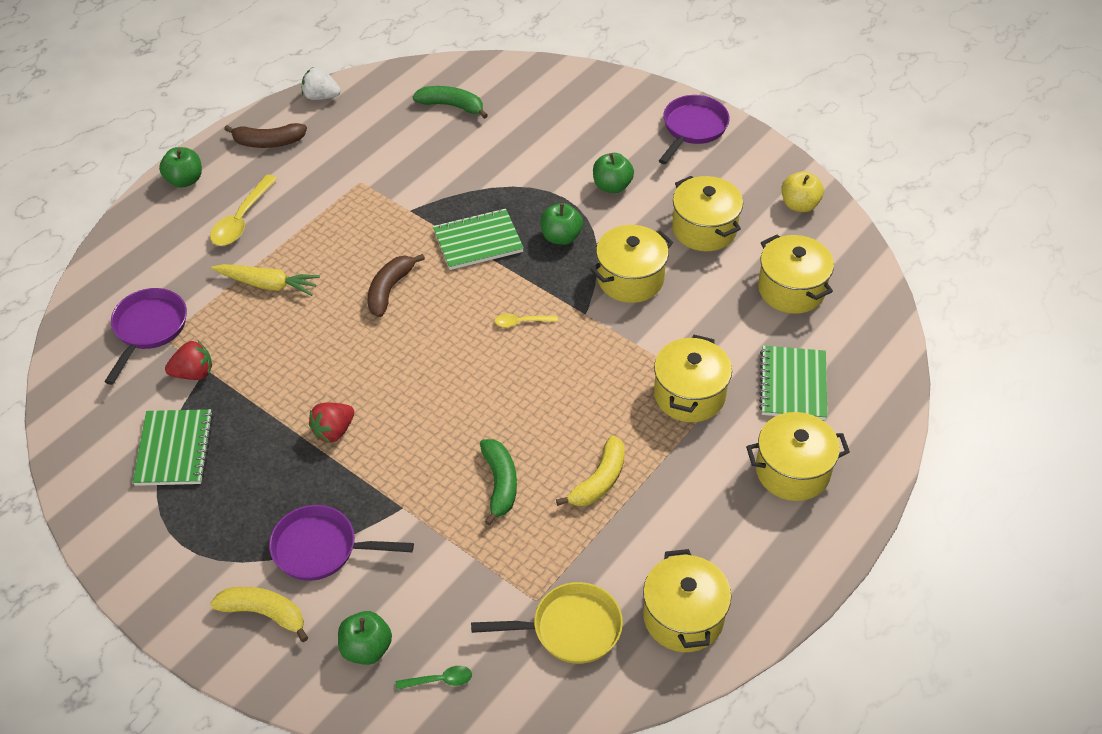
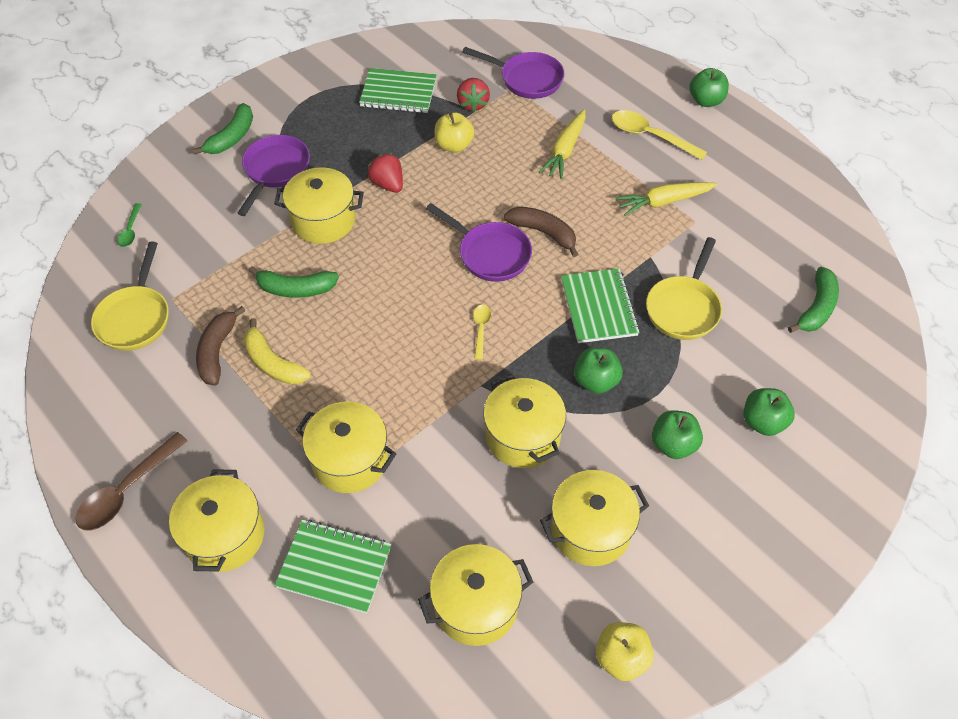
camera: 100 degrees right, 5 degrees up
yellow banana [210,587,308,642] -> green banana [193,103,253,155]
brown banana [224,123,307,148] -> brown banana moved to [196,306,246,386]
white strawberry [302,67,341,100] -> none
green apple [338,611,392,665] -> green apple moved to [743,388,795,436]
yellow pot [643,549,731,652] -> yellow pot moved to [274,167,364,244]
purple pan [659,95,730,164] -> purple pan moved to [426,203,532,282]
none -> brown spoon [76,432,188,531]
none -> yellow apple [435,112,474,152]
none -> yellow carrot [615,182,717,216]
none -> yellow pan [646,237,722,340]

